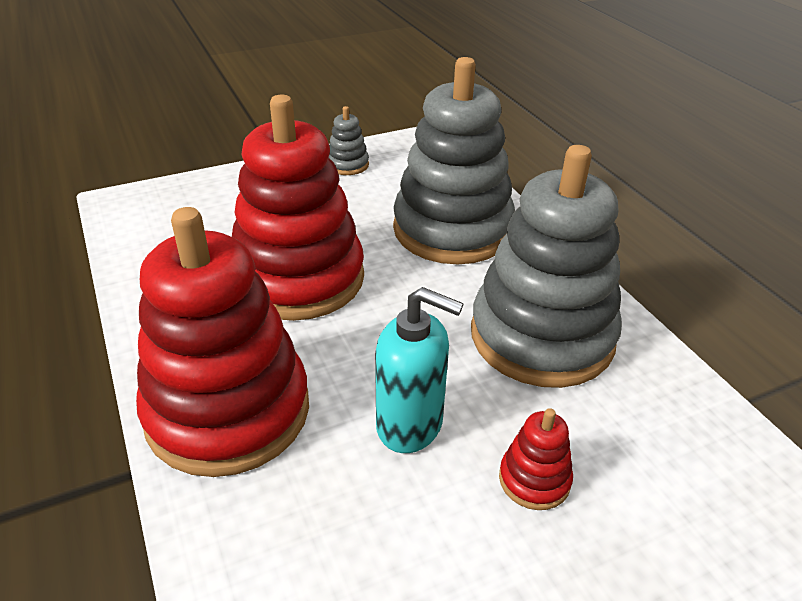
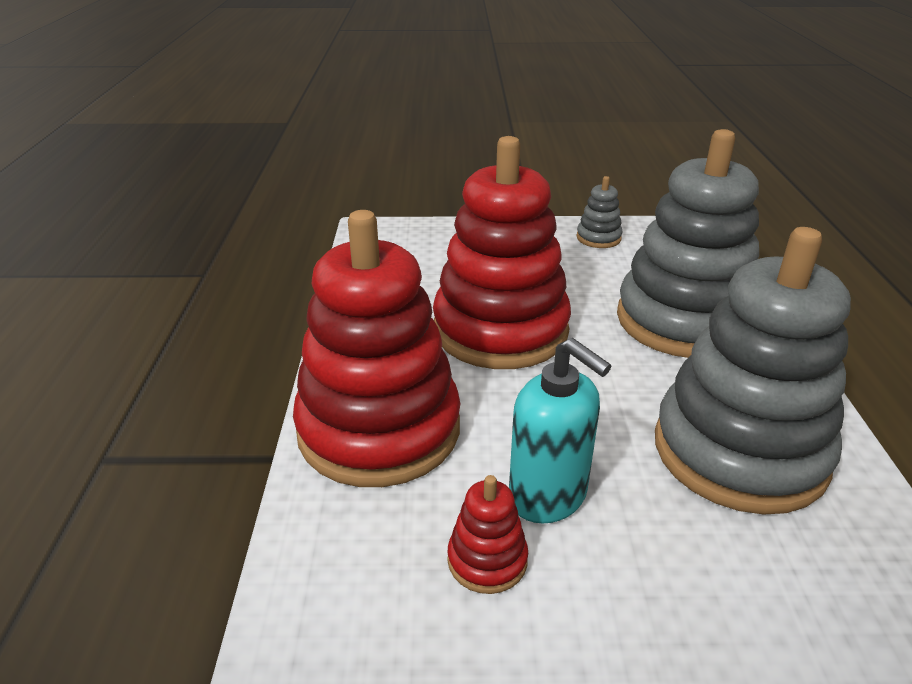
camera: 25 degrees right, 5 degrees down
red stacking toy [499,408,573,510] -> red stacking toy moved to [447,475,528,594]

